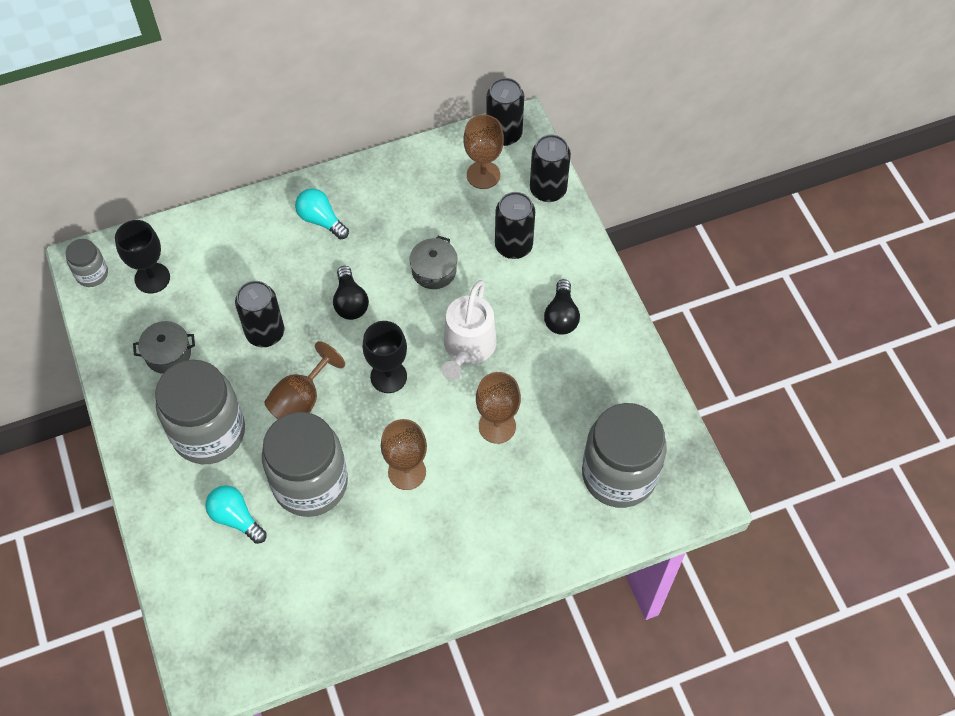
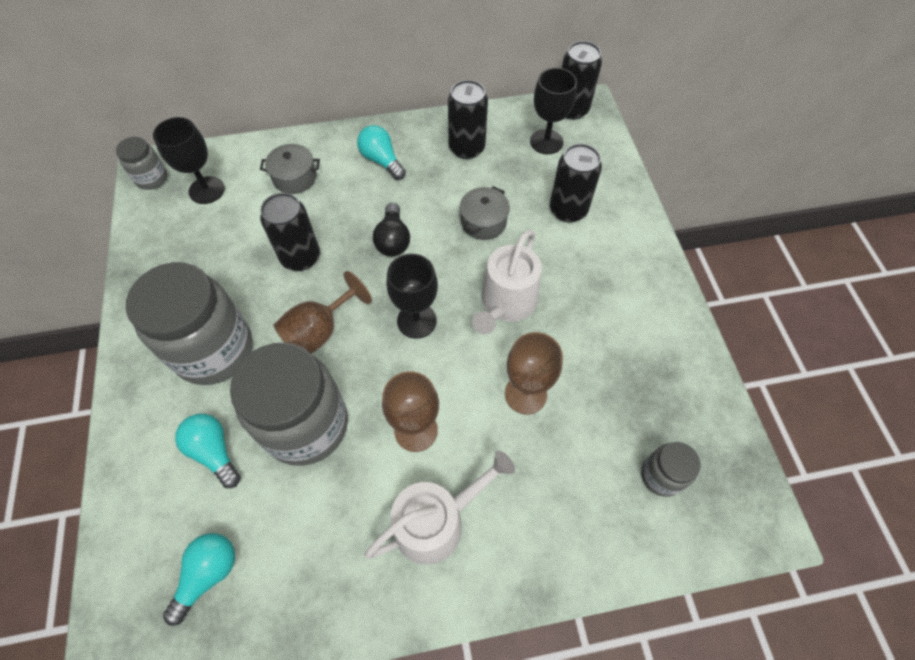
camera: 10 degrees right, 0 degrees up
grey pot [133,321,195,374] -> grey pot moved to [260,144,320,194]
brown goblet [463,115,504,189] -> black goblet [530,68,577,154]
black can [530,135,571,202] -> black can moved to [448,80,488,159]
black light bulb [544,279,580,335] -> none
grey jar [582,403,667,508] -> grey jar [641,442,701,497], size x0.48
none -> turquoise light bulb [163,533,235,626]
none -> white watering can [365,451,515,565]

